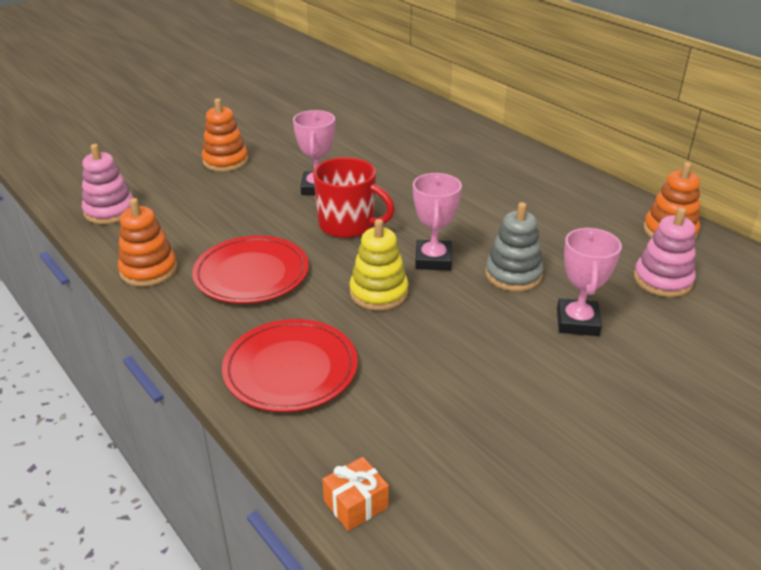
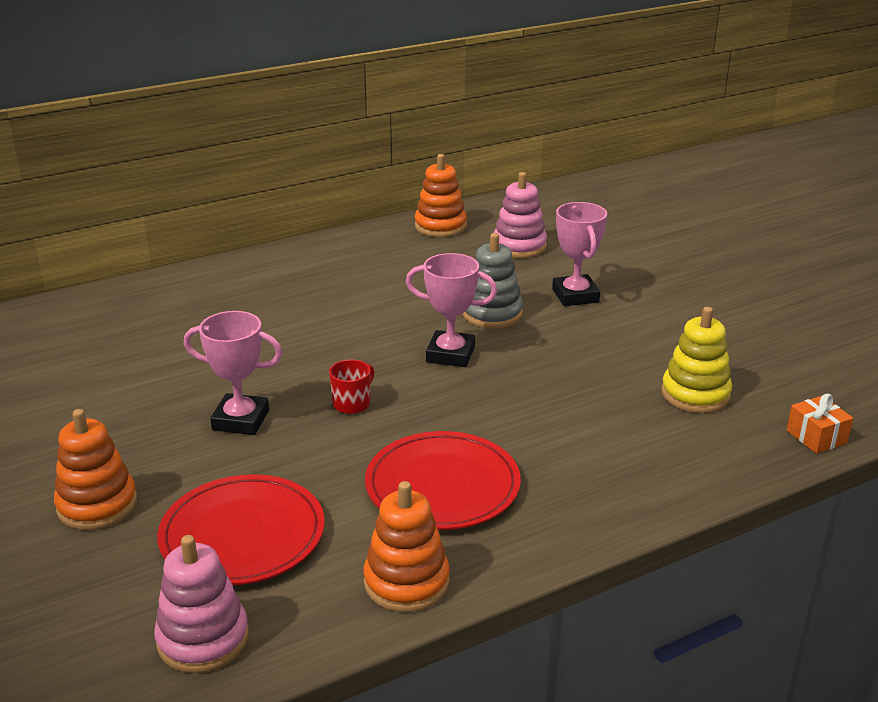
camera: 80 degrees left, 5 degrees down
red plate [222,319,358,412] -> red plate moved to [157,474,324,585]
red mug [313,157,395,238] -> red mug [329,359,374,414], size x0.51
yellow stacking toy [350,219,409,311] -> yellow stacking toy moved to [661,307,732,413]
pink trophy [557,228,622,336] -> pink trophy turned 60 degrees clockwise [552,202,607,306]

